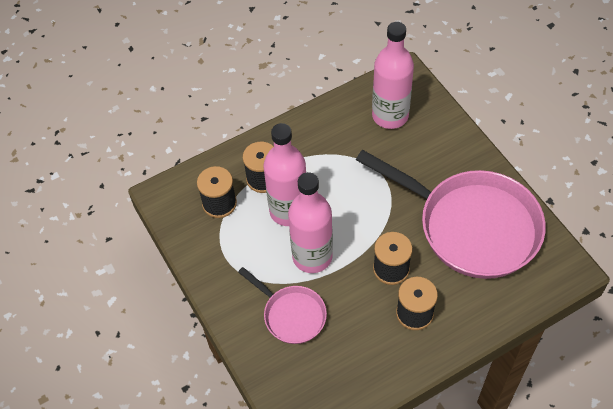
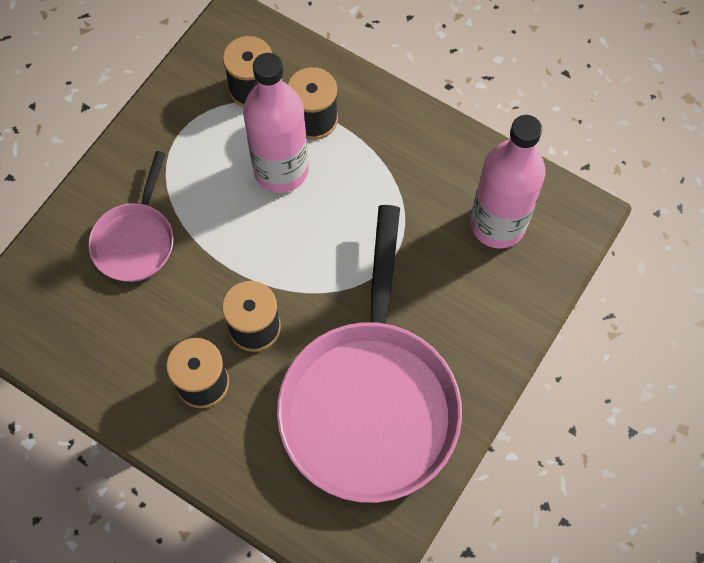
camera: 60 degrees right, 10 degrees up
pink bottle [288,172,333,273] -> none

